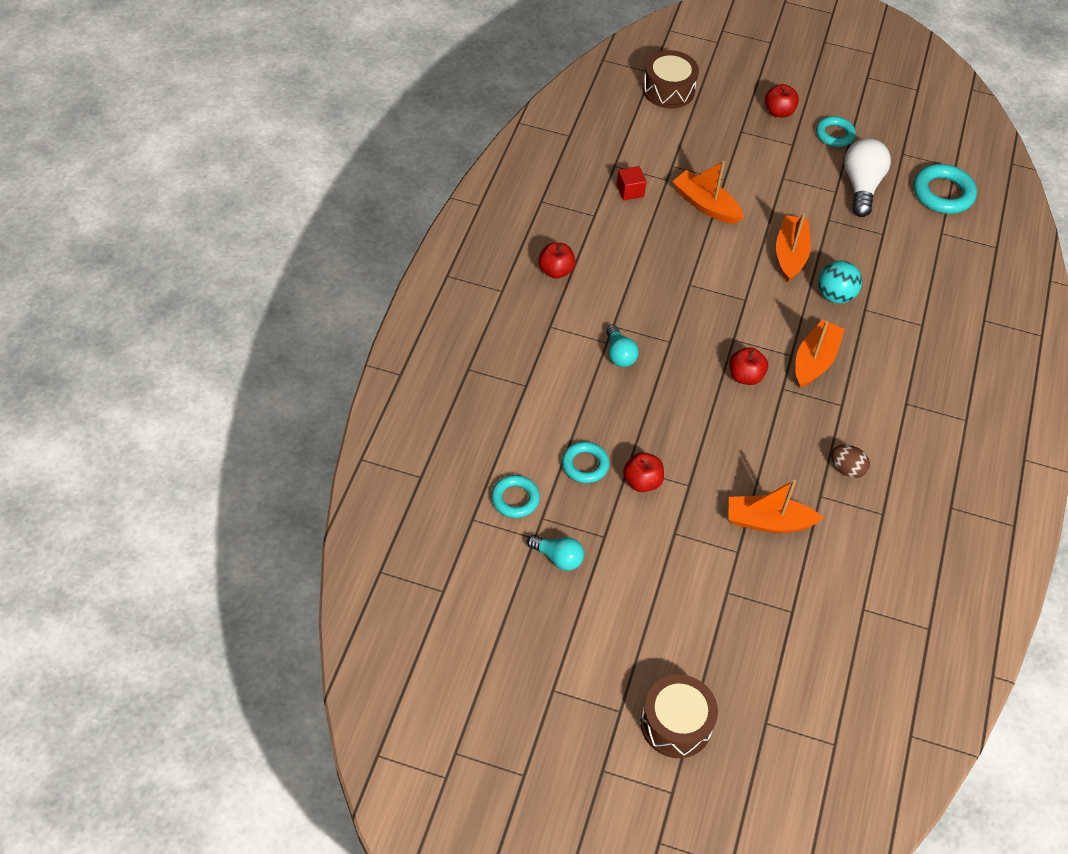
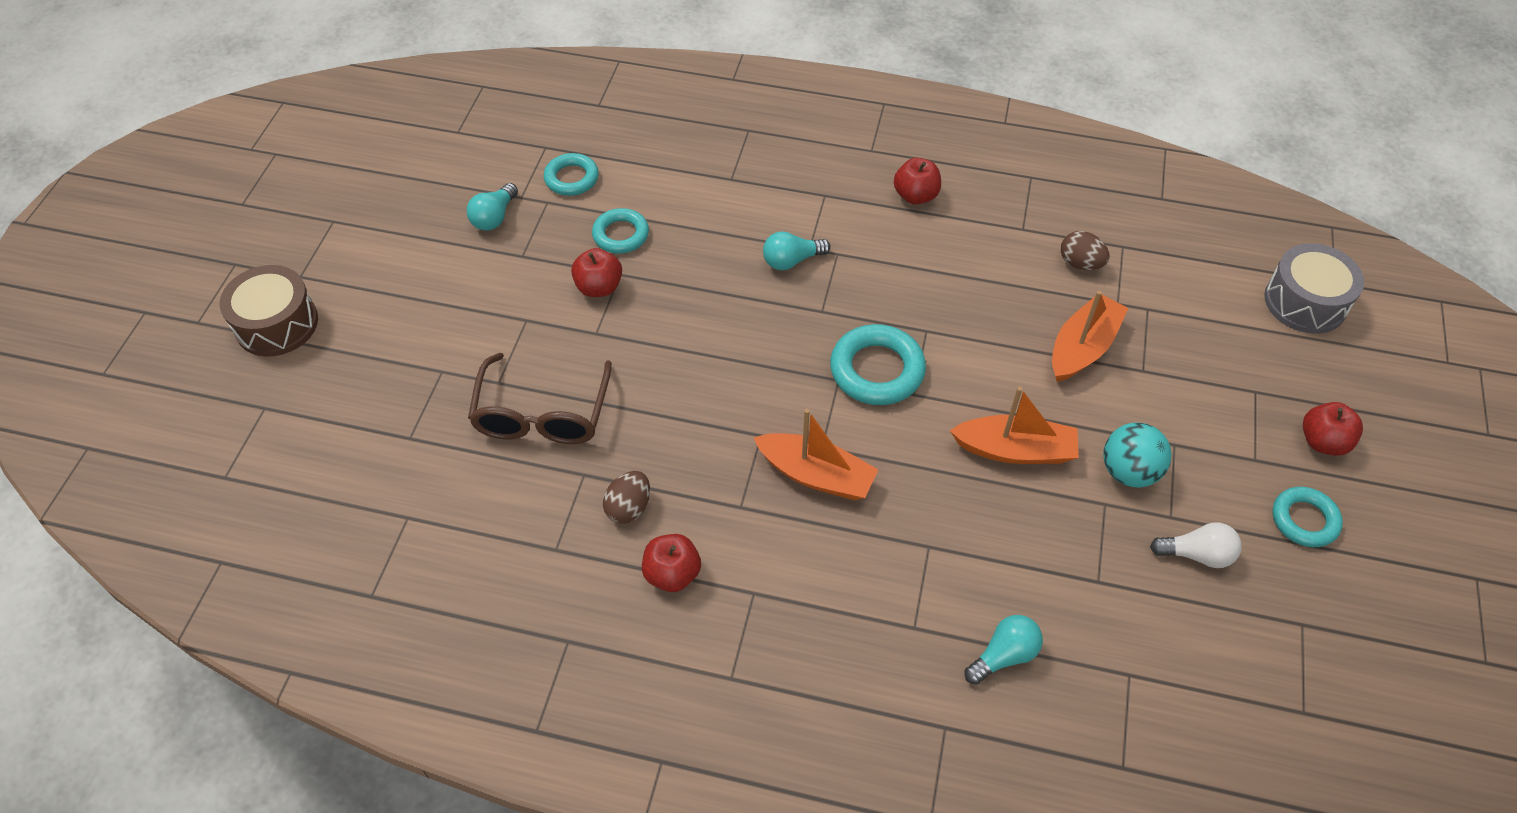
camera: 90 degrees right, 0 degrees up
red cube [617,166,646,201] -> brown egg [1061,231,1110,270]
brown drum [643,50,699,109] -> grey drum [1264,243,1364,334]
orange boat [728,480,824,533] -> brown glasses [468,353,612,444]
red apple [729,347,768,385] -> red apple moved to [642,534,701,592]
turquoise ball [818,260,862,304] -> turquoise ball moved to [1103,422,1171,488]
white light bulb [844,138,891,217] -> white light bulb [1150,522,1241,568], size x0.60
turquoise ring [913,164,977,214] -> turquoise ring moved to [830,324,926,405]
none -> turquoise light bulb [965,615,1043,685]

